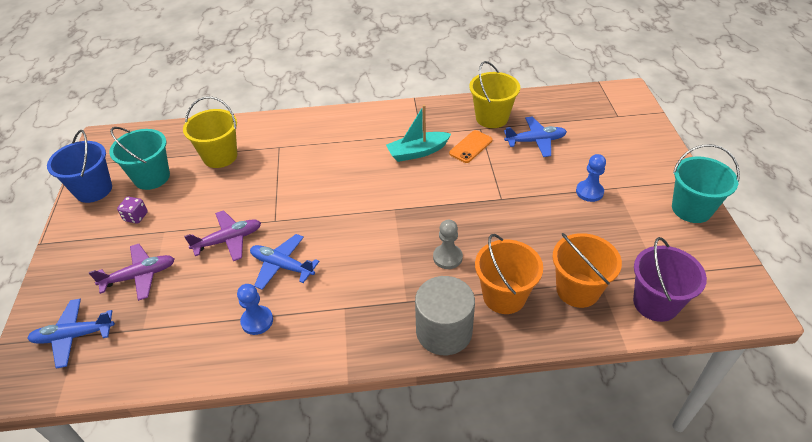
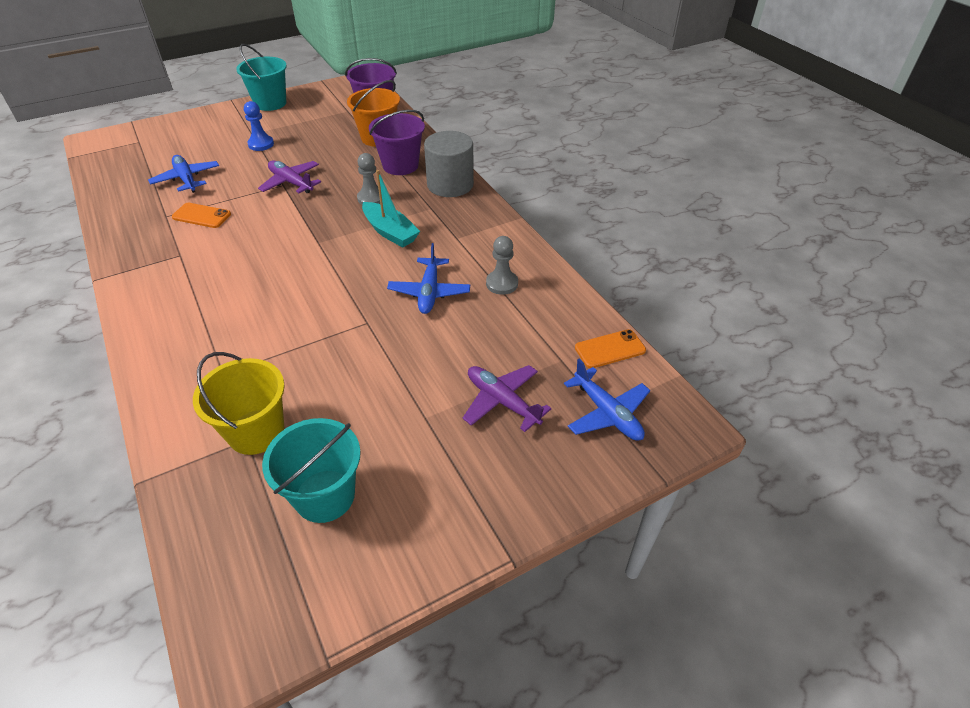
camera: 115 degrees left, 0 degrees up
blue bucket [47,130,112,203] -> none
purple dice [117,197,148,224] -> none
purple plane [184,210,261,261] -> purple plane moved to [258,160,321,194]
blue pawn [237,284,273,335] -> grey pawn [486,236,518,295]
turquoise boat [386,105,451,162] -> turquoise boat moved to [362,170,420,248]
yellow bucket [469,61,520,128] -> none
orange bucket [475,234,543,314] -> purple bucket [369,110,425,175]
none -> orange phone [575,329,646,368]

